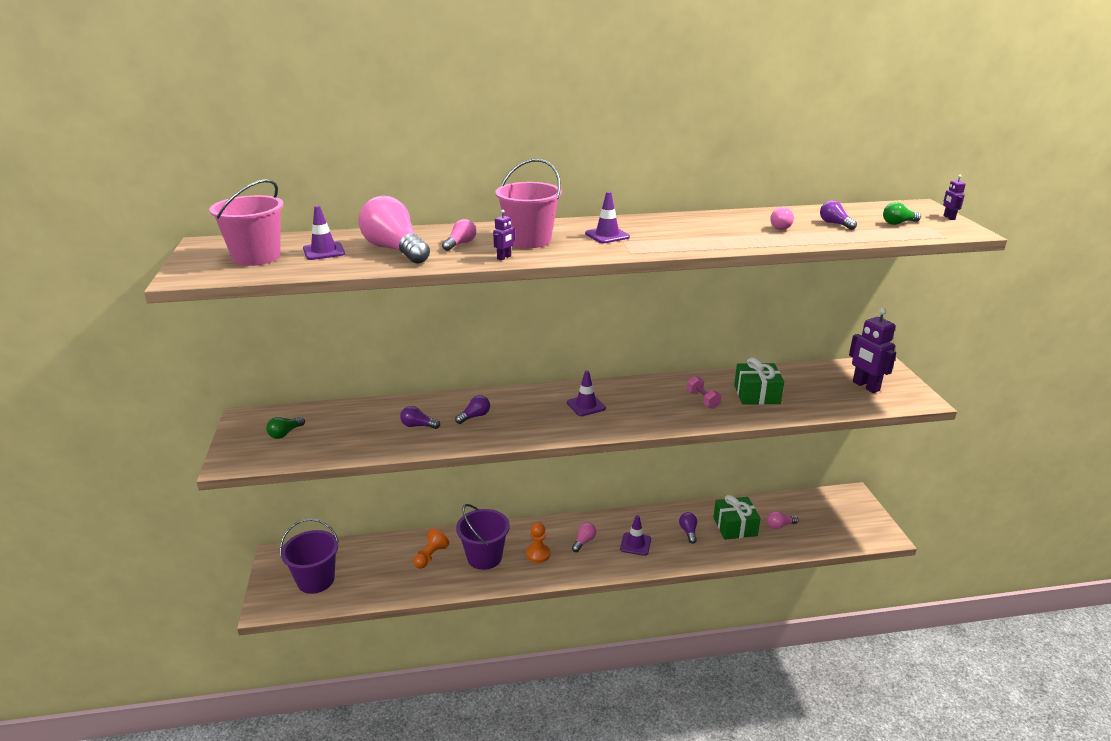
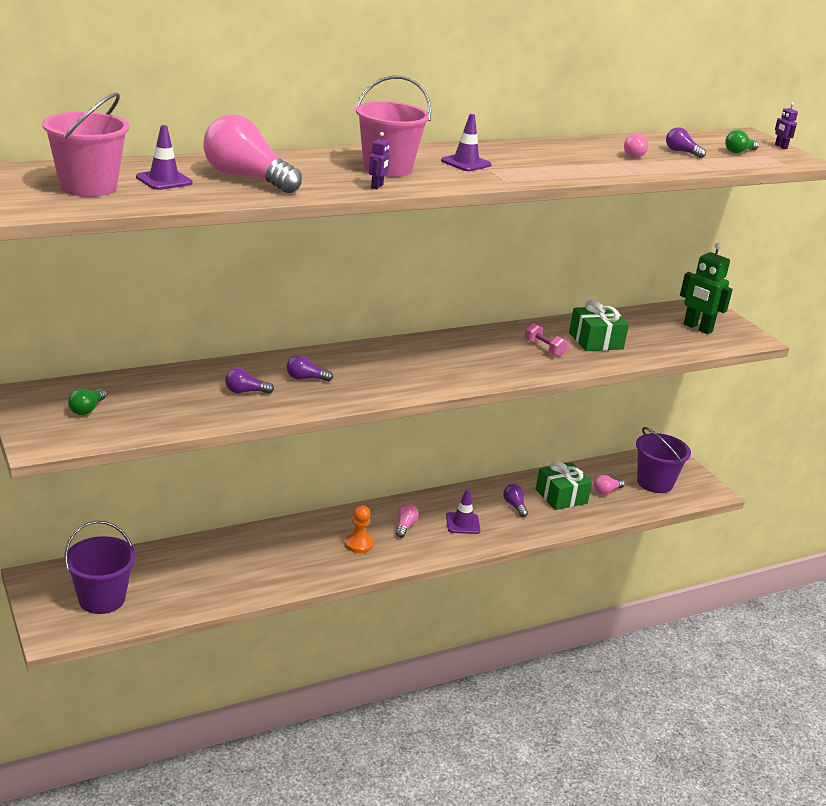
camera: 20 degrees left, 0 degrees up
orange pawn [414,529,449,569] -> none
pink light bulb [442,219,476,251] -> none
purple light bulb [455,395,490,424] -> purple light bulb turned 120 degrees counterclockwise [287,355,333,382]
purple bucket [456,504,510,570] -> purple bucket moved to [636,427,691,493]
purple traffic cone [567,371,606,416] -> none
purple robot [849,308,896,393] -> green robot [680,243,733,334]

